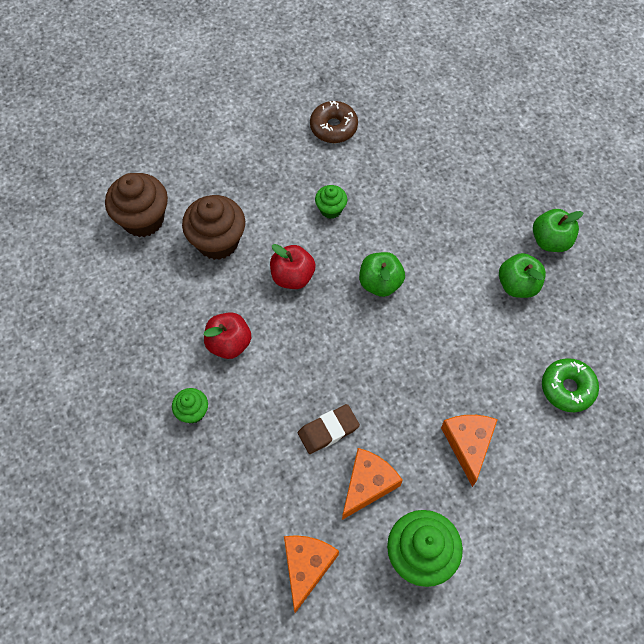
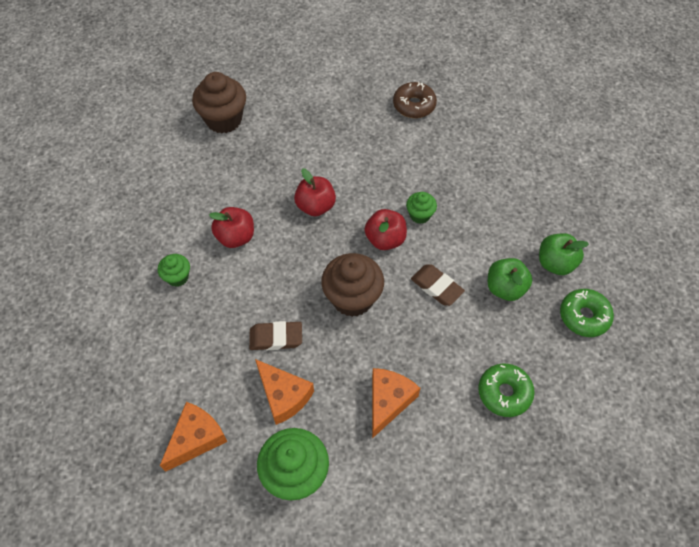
camera: 25 degrees right, 5 degrees down
brown cupcake [182,195,245,260] -> brown cupcake moved to [321,253,384,317]
green cupcake [315,185,347,219] -> green cupcake moved to [406,192,437,224]
orange cheese [342,448,403,520] -> orange cheese turned 75 degrees clockwise [255,359,314,425]
green apple [359,252,405,297] -> red apple [365,209,407,250]
none -> brown eraser [411,264,465,306]
none -> green donut [560,289,614,337]

